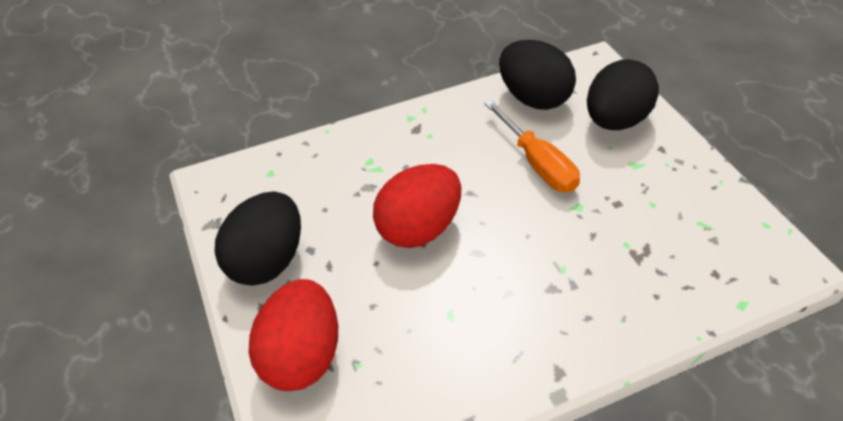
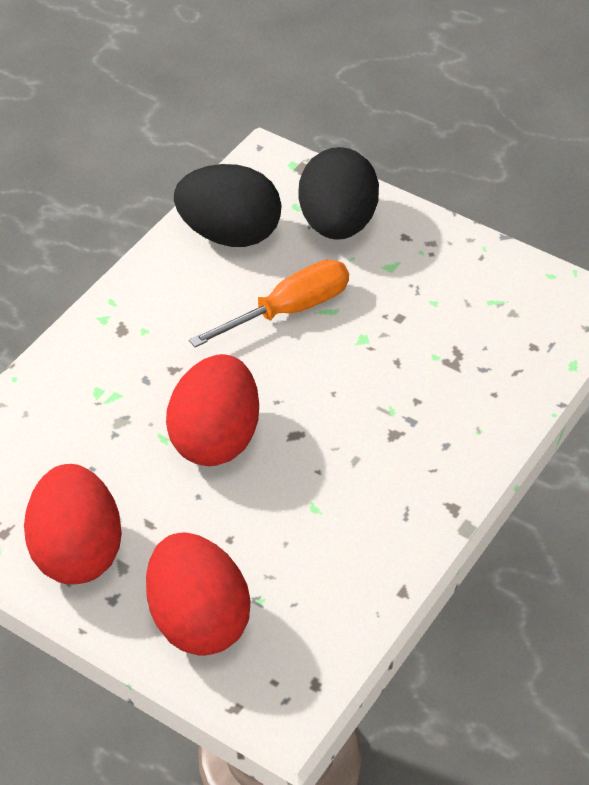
camera: 35 degrees left, 0 degrees up
black egg [215,192,301,286] -> red egg [24,464,122,584]
orange screwdriver [484,100,580,192] -> orange screwdriver turned 60 degrees counterclockwise [189,260,349,347]

